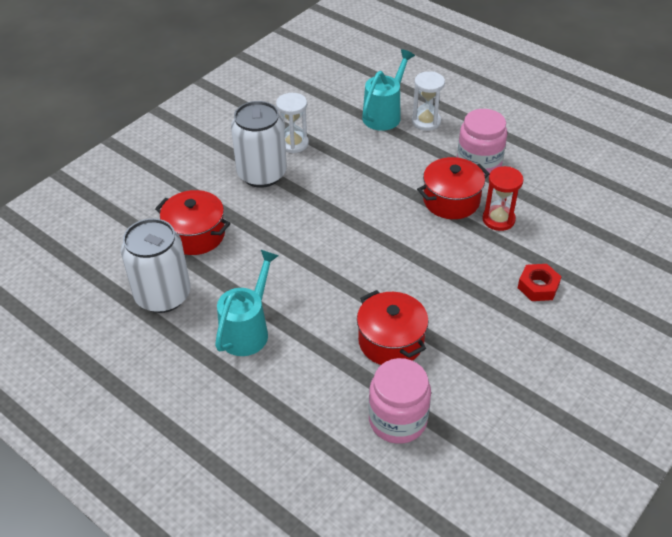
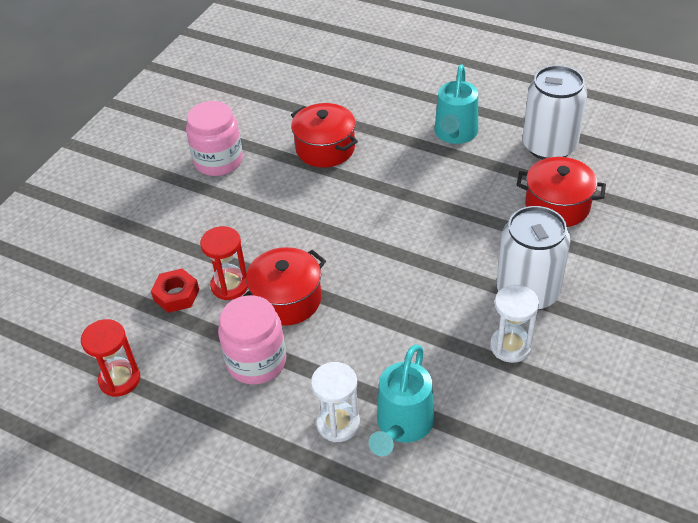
camera: 170 degrees right, 0 degrees up
pink jar [369,358,431,444] -> pink jar moved to [186,101,243,176]
red nut [517,264,561,301] -> red nut moved to [151,269,199,313]
none -> red hourglass [81,319,140,397]

